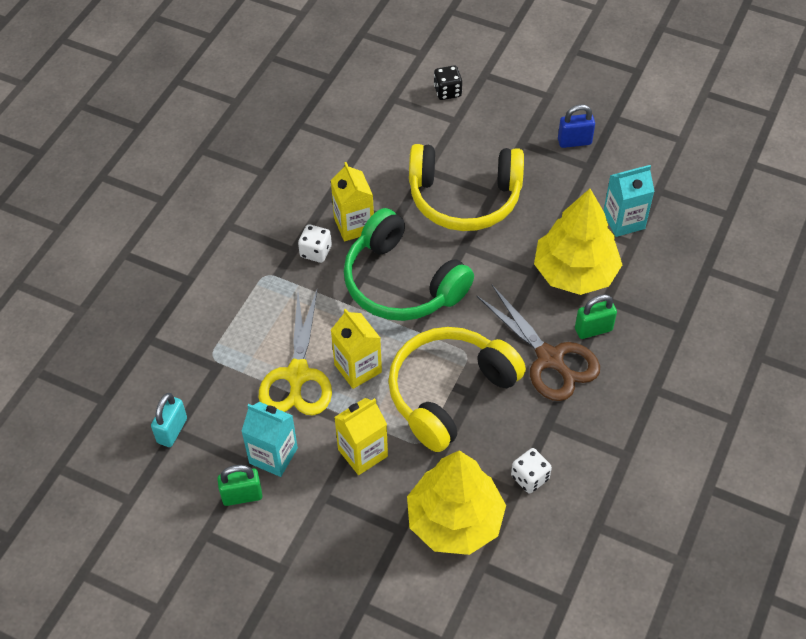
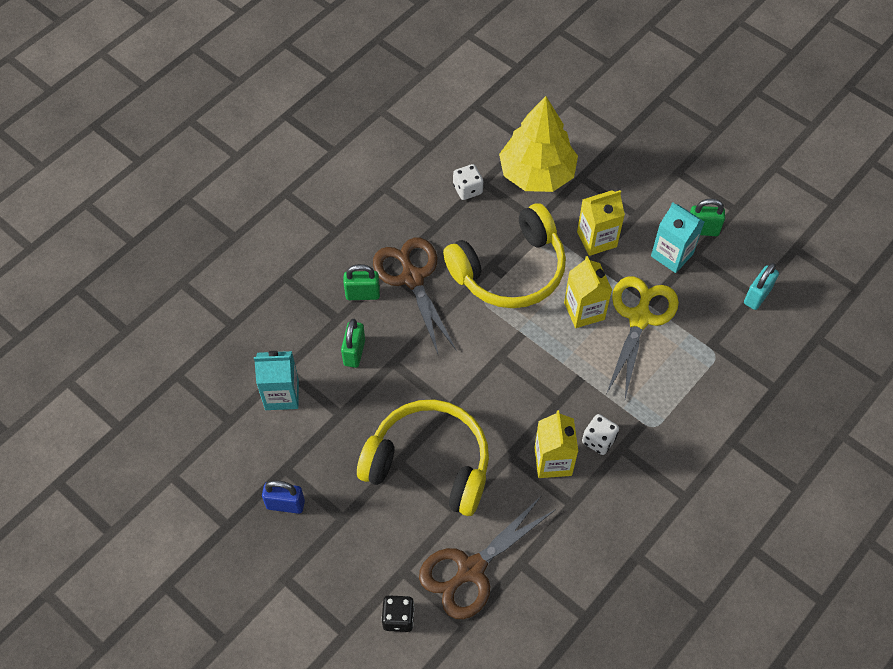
camera: 165 degrees left, 5 degrees up
green headphones [344,208,474,321] -> none
yellow tree [534,189,622,295] -> green padlock [341,319,365,368]
none -> brown scissors [419,495,556,619]

